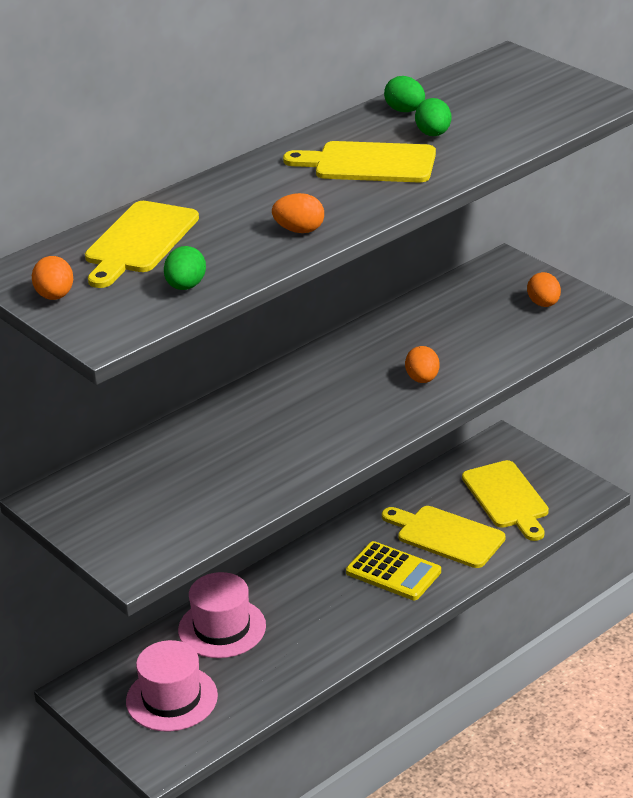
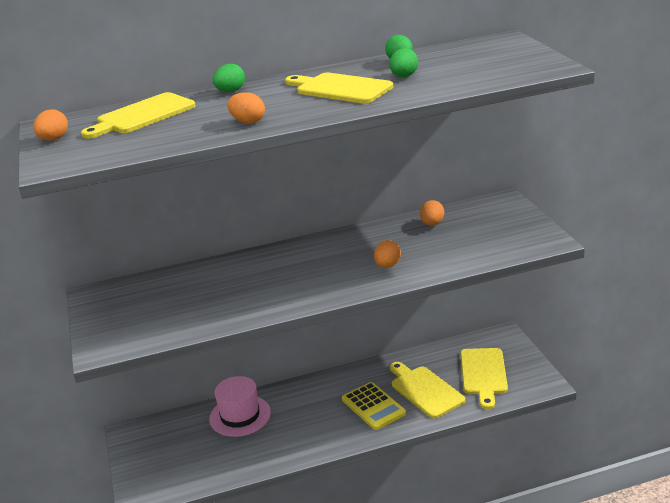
camera: 25 degrees right, 5 degrees down
pink hat [126,640,218,731] -> none
green egg [164,246,206,290] -> green egg moved to [213,64,245,92]
orange egg [527,272,561,307] -> orange egg moved to [420,200,444,226]

